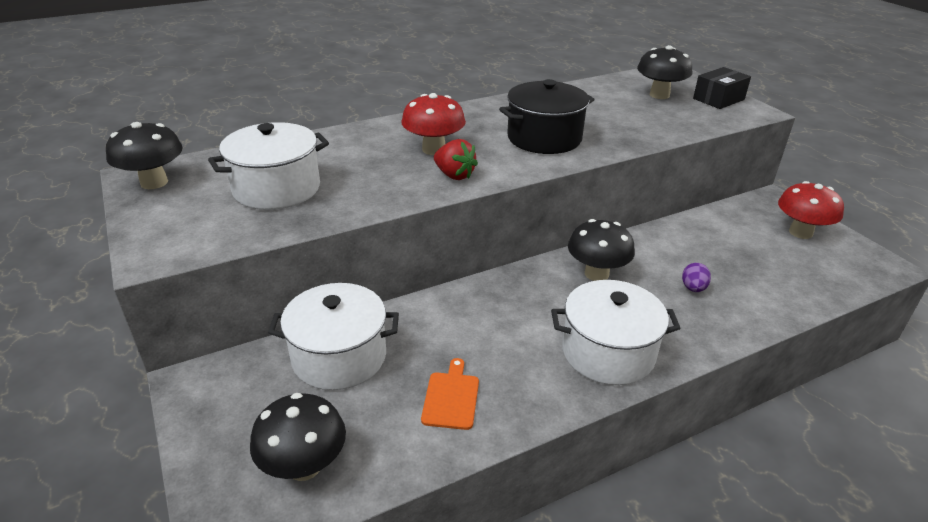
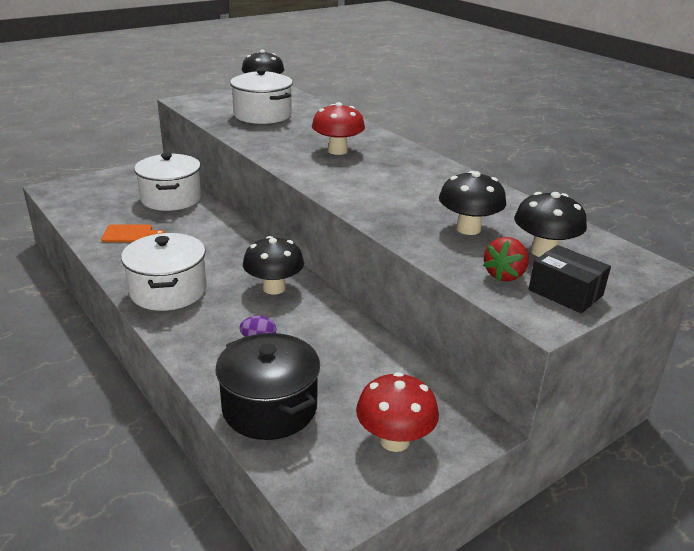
camera: 80 degrees right, 5 degrees down
black mushroom [250,393,346,481] -> black mushroom moved to [439,171,506,235]
red strawberry [434,139,478,180] -> red strawberry moved to [483,237,529,281]
black pot [499,79,595,154] -> black pot moved to [216,333,320,440]

